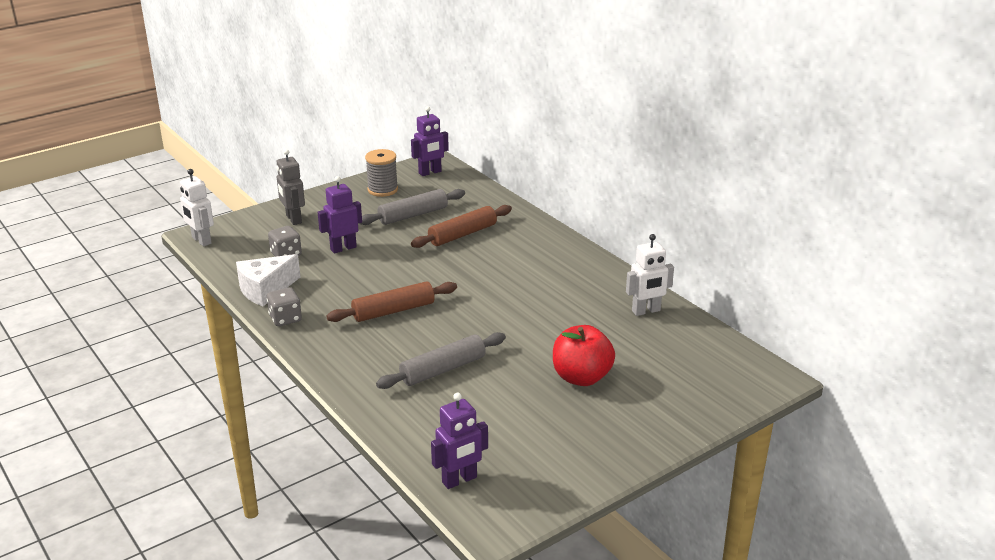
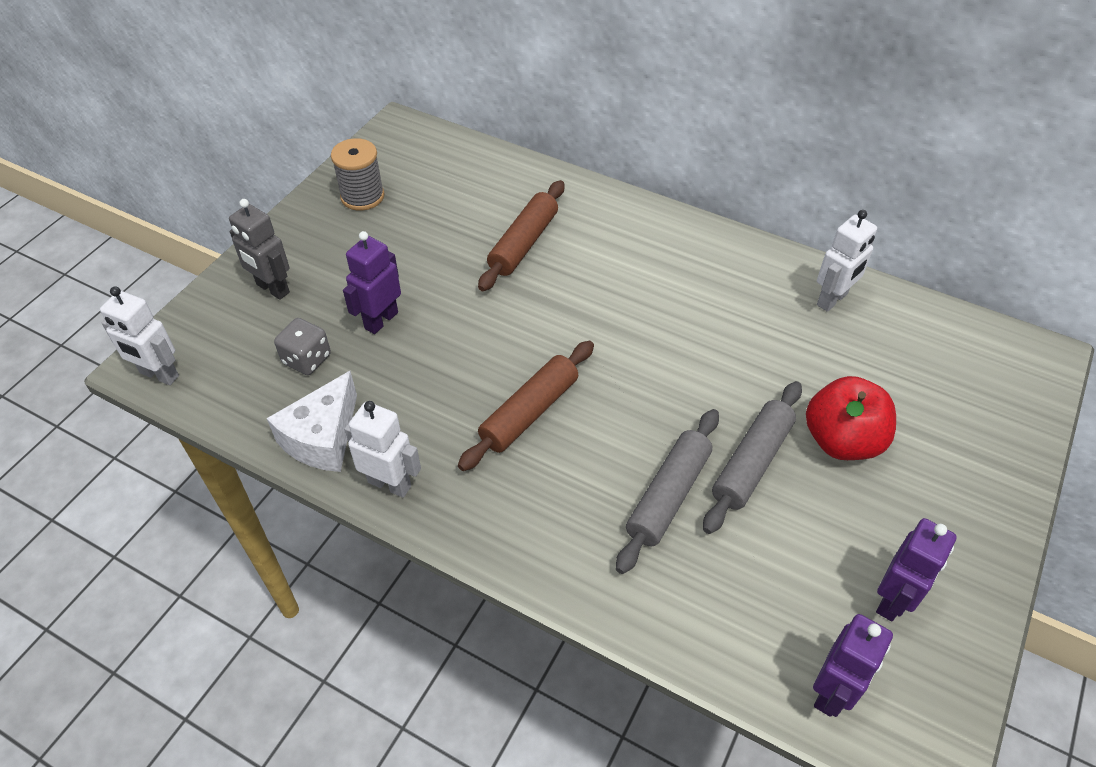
camera: 25 degrees left, 20 degrees up
grey dice [267,287,302,326] -> white robot [344,401,421,498]
grey rolling pin [359,189,465,225] -> grey rolling pin moved to [703,381,802,534]
purple robot [411,106,449,176] -> purple robot moved to [876,518,957,621]

